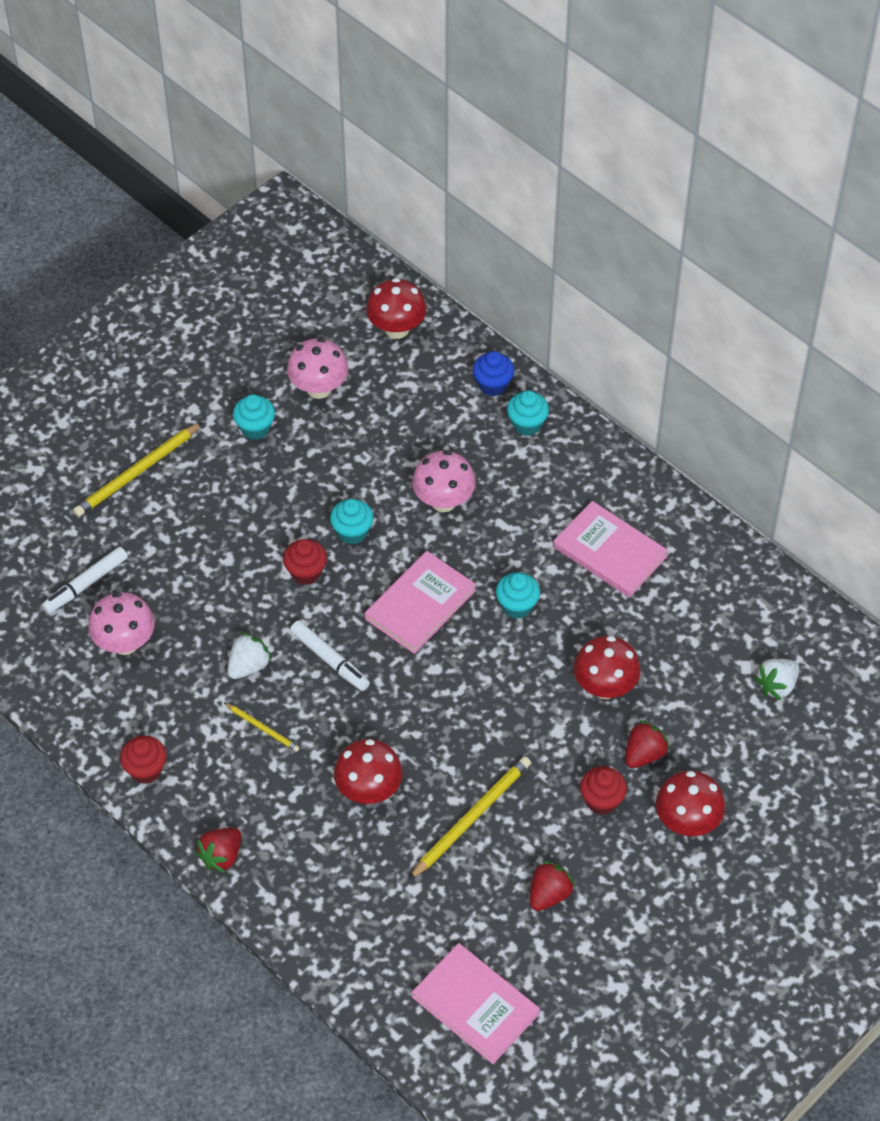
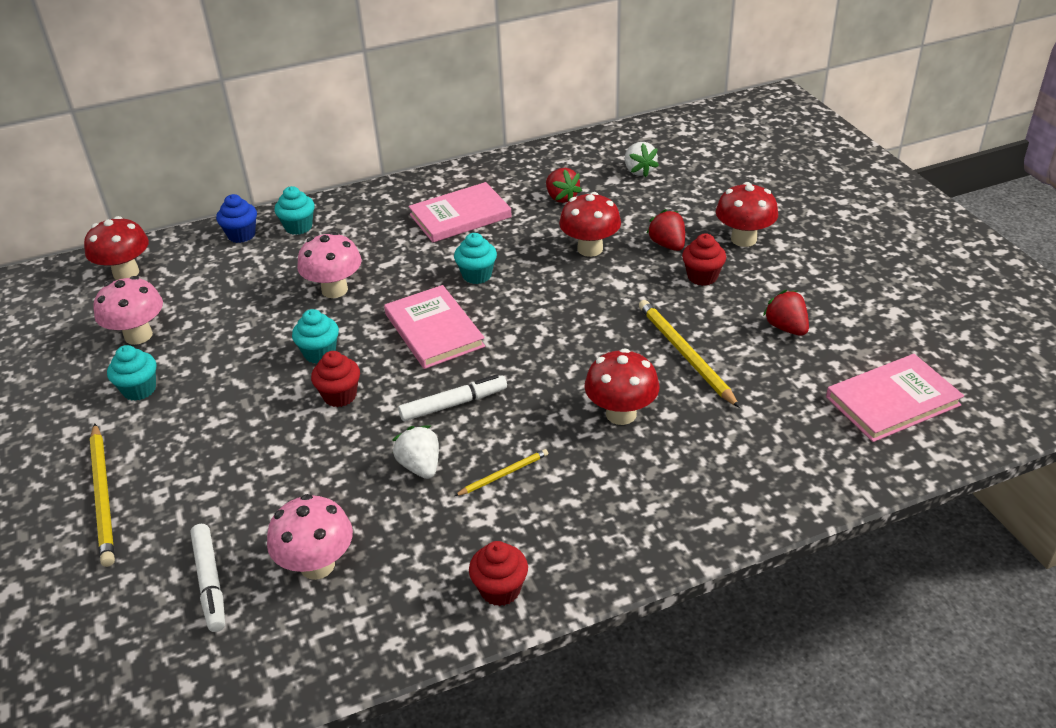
camera: 65 degrees left, 15 degrees down
red strawberry [196,828,241,873] -> red strawberry moved to [546,168,582,203]

